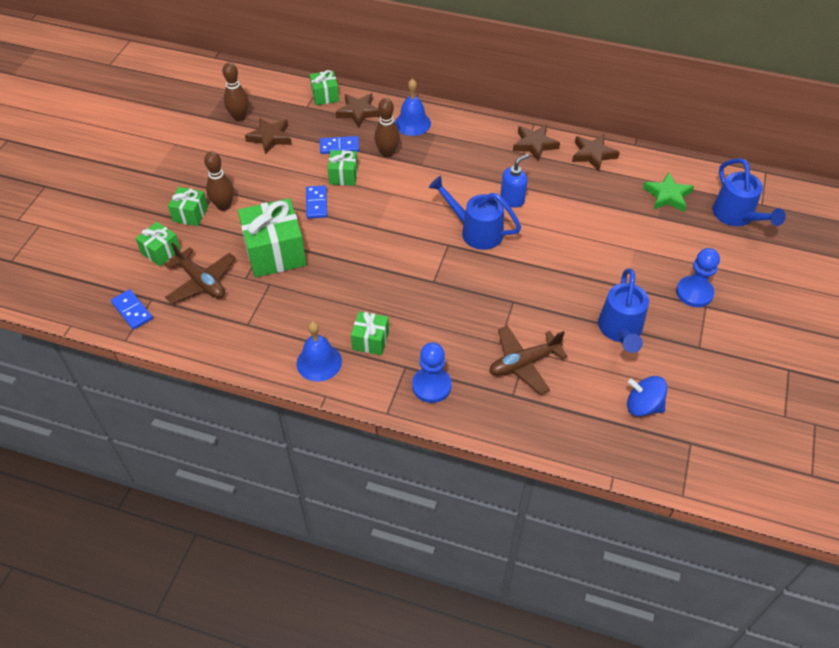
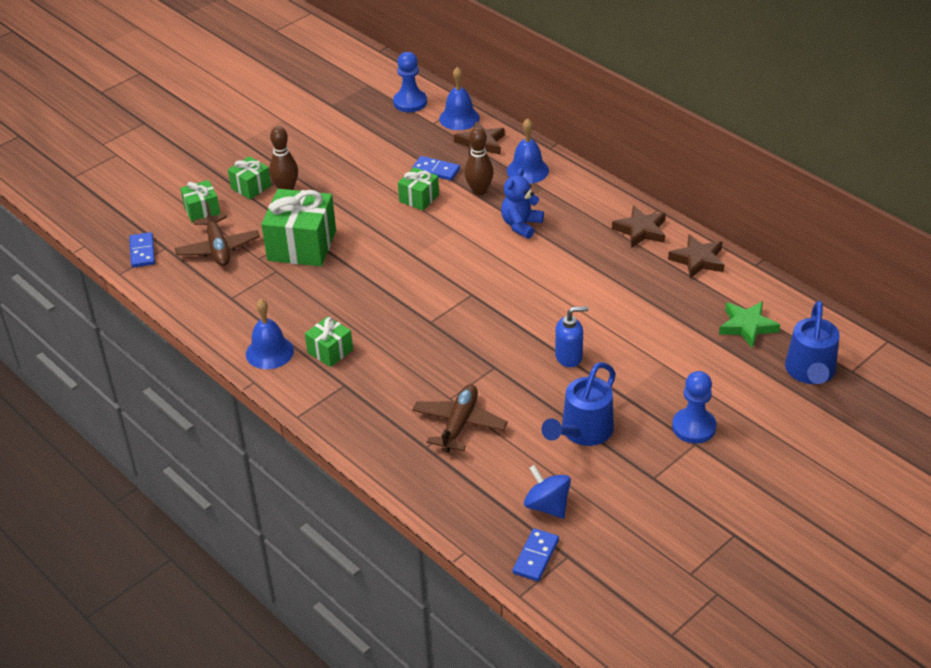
camera: 30 degrees right, 10 degrees down
brown bowling pin [222,62,249,121] -> none
brown star [245,118,292,155] -> none
blue domino [306,185,327,219] -> blue domino moved to [512,528,559,581]
green gift [310,70,339,105] -> blue bell [439,67,480,130]
blue pawn [412,342,452,403] -> blue pawn moved to [393,52,427,112]
blue watering can [429,176,521,250] -> none
brown plane [489,325,568,395] -> brown plane turned 105 degrees clockwise [412,384,508,453]
blue soap dispenser [500,154,529,208] -> blue soap dispenser moved to [555,306,588,367]
none -> blue teddy bear [501,168,544,239]

